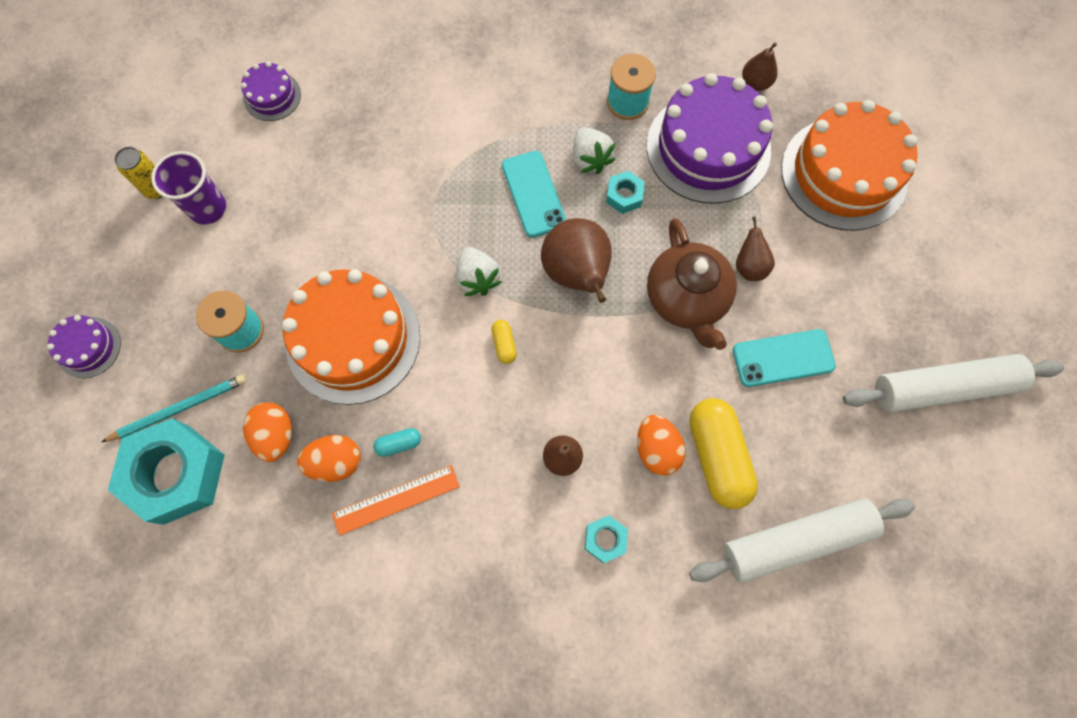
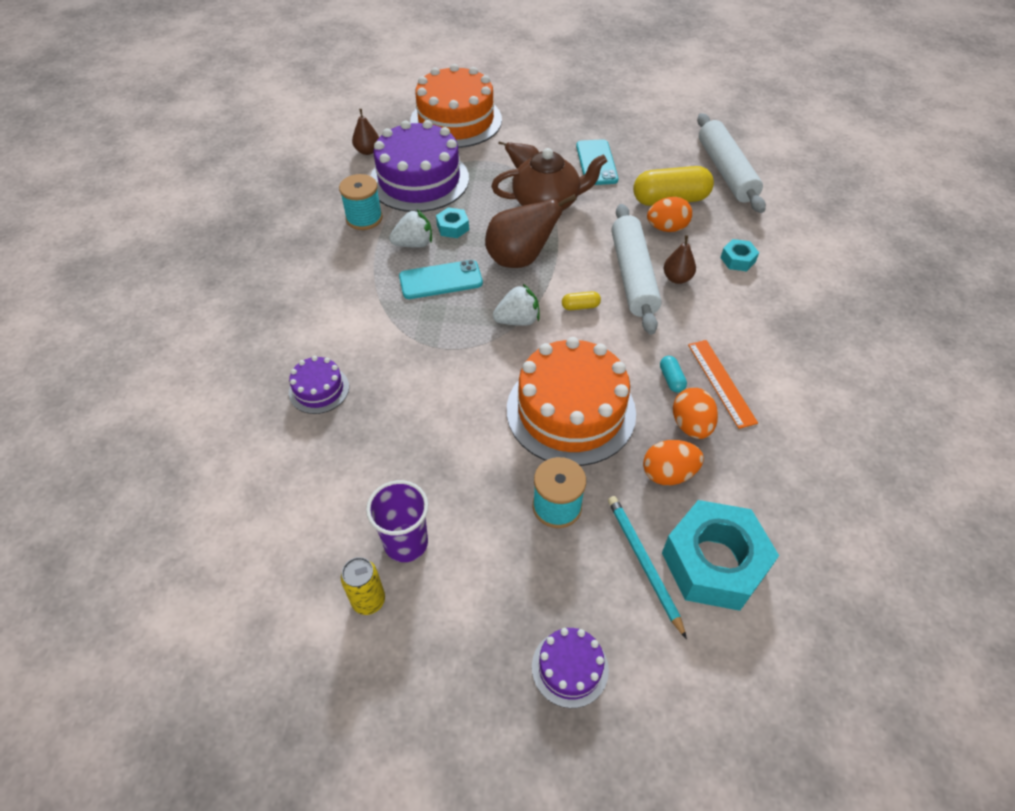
camera: 85 degrees left, 20 degrees down
purple cake [241,61,301,121] -> purple cake moved to [289,356,349,414]
white rolling pin [843,354,1064,412] -> white rolling pin moved to [611,204,662,335]

